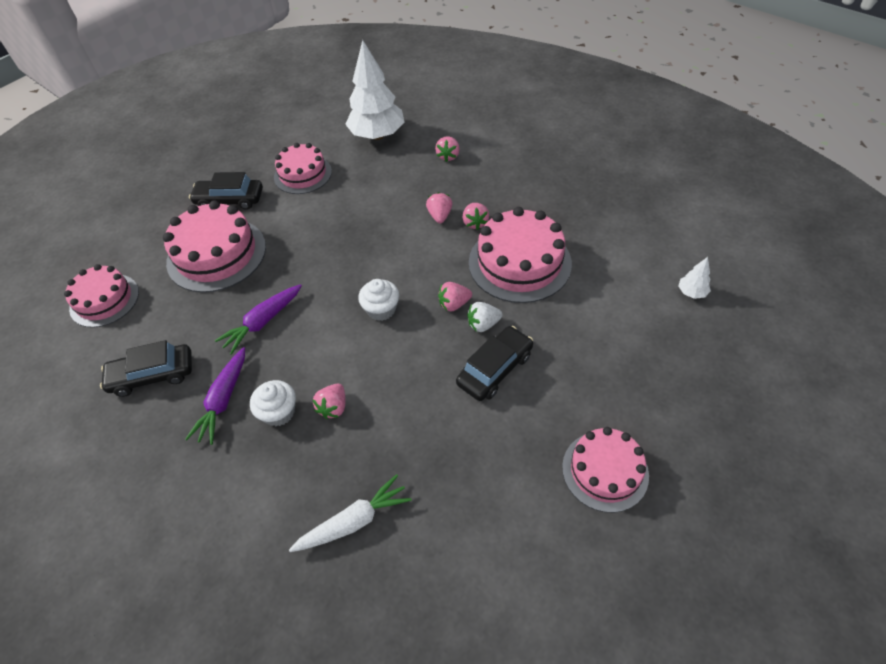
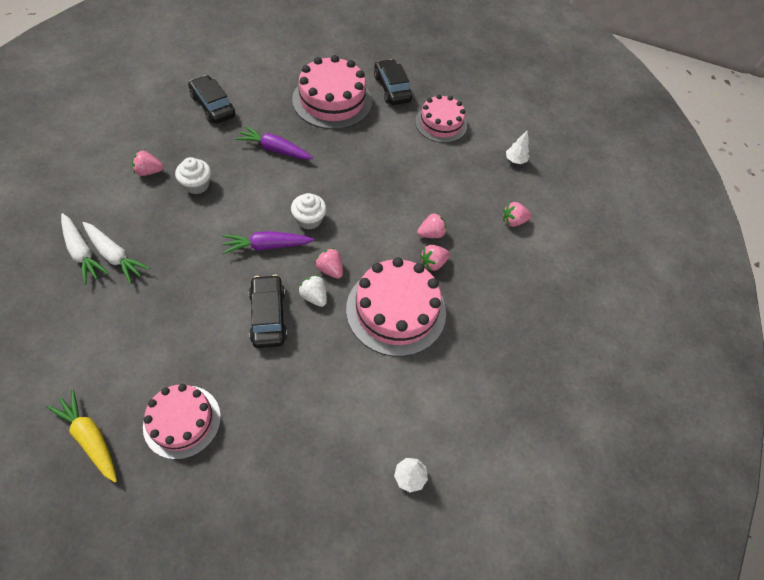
camera: 60 degrees right, 5 degrees up
pink cake [64,264,139,328] -> none
purple carrot [185,347,245,445] -> purple carrot moved to [223,231,314,254]
pink strawberry [312,384,346,419] -> pink strawberry moved to [132,151,164,176]
white tree [345,40,405,140] -> white tree [506,130,529,164], size x0.42
black car [456,326,533,401] -> black car turned 120 degrees counterclockwise [249,275,287,348]
none -> yellow carrot [47,389,117,482]
none -> white carrot [61,213,109,285]

